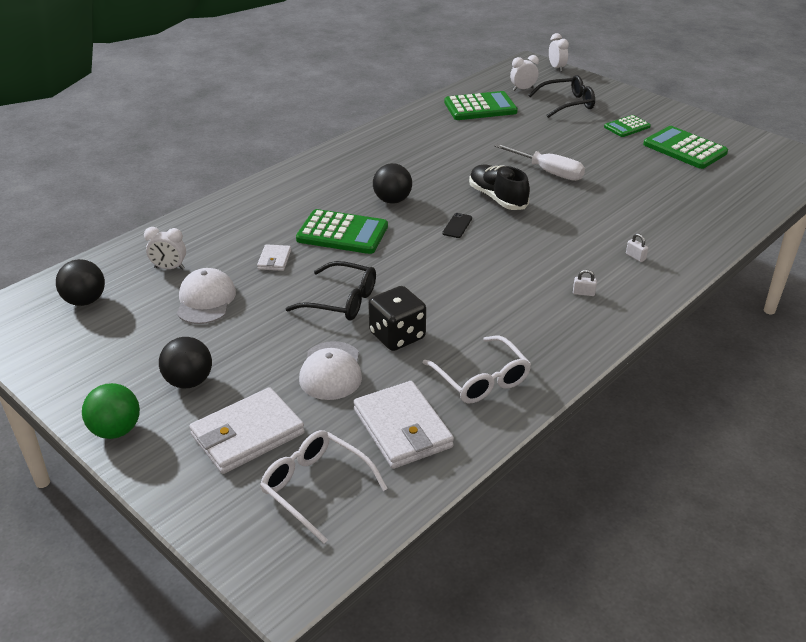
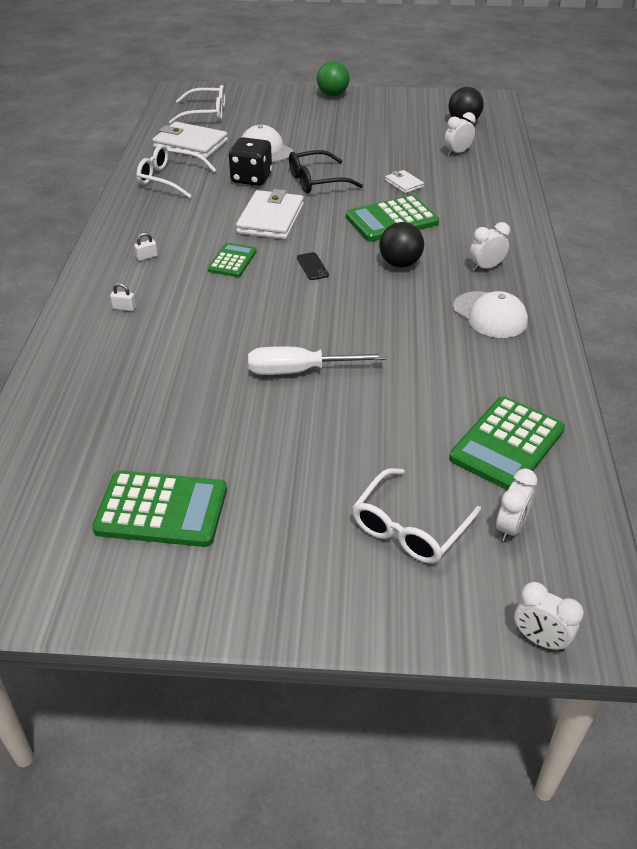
camera: 140 degrees right, 5 degrees up
black ball [159,337,212,388] -> none
white cap [177,268,236,324] -> white cap moved to [453,291,528,338]
white wallet [189,387,305,474] -> white wallet moved to [236,189,304,240]
black shoe [469,165,530,210] -> none
black glasses [528,75,595,118] -> white glasses [352,468,481,564]
green calculator [604,115,651,137] -> green calculator moved to [208,243,257,277]
none -> white clock [470,222,510,271]

